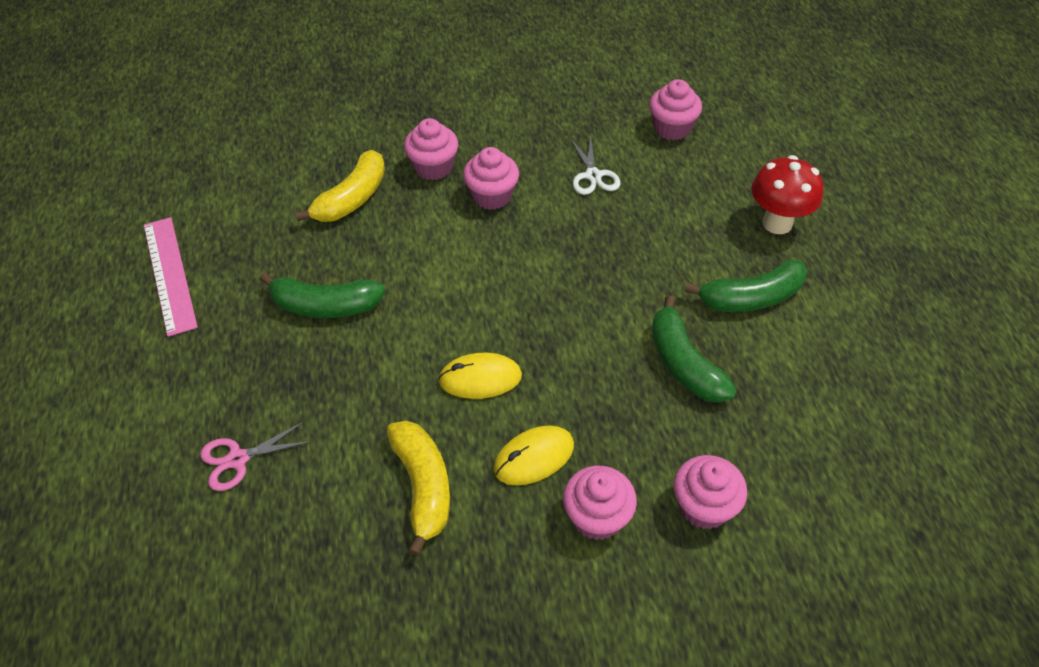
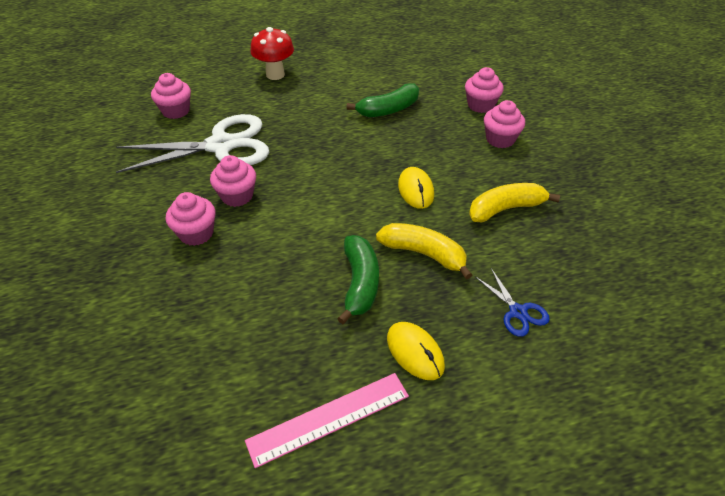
camera: 95 degrees left, 5 degrees down
pink scissors [200,421,312,491] -> blue scissors [476,268,550,337]
yellow banana [295,150,385,222] -> yellow banana moved to [376,223,472,280]
yellow mouse [494,425,574,485] -> yellow mouse moved to [387,322,445,380]
white scissors [570,135,621,195] -> white scissors [116,114,269,173], size x2.29
green banana [685,260,807,312] -> none

